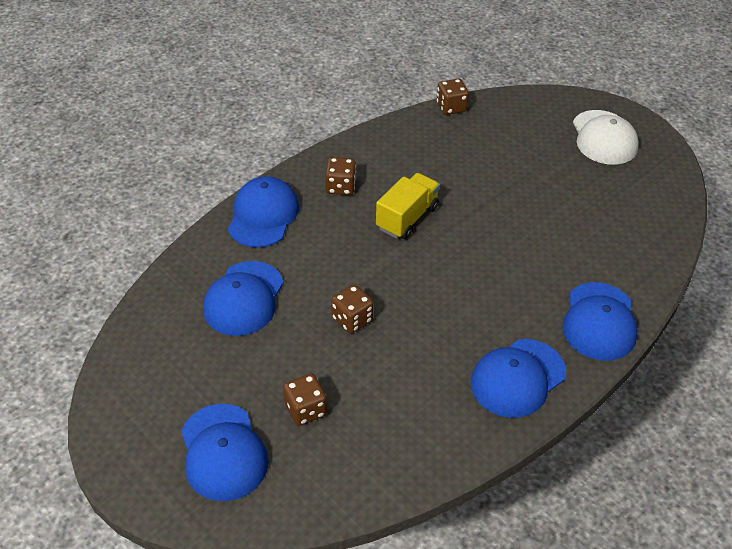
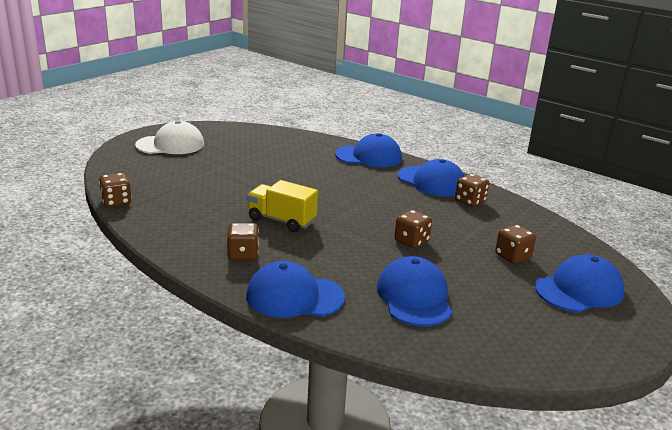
camera: 100 degrees left, 20 degrees down
blue cap [203,261,284,336] -> blue cap turned 105 degrees counterclockwise [377,256,452,326]
none -> brown dice [455,174,489,207]

